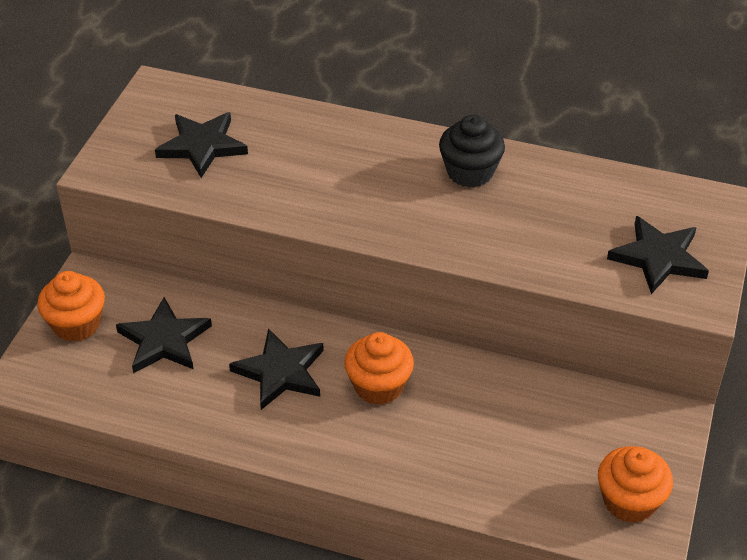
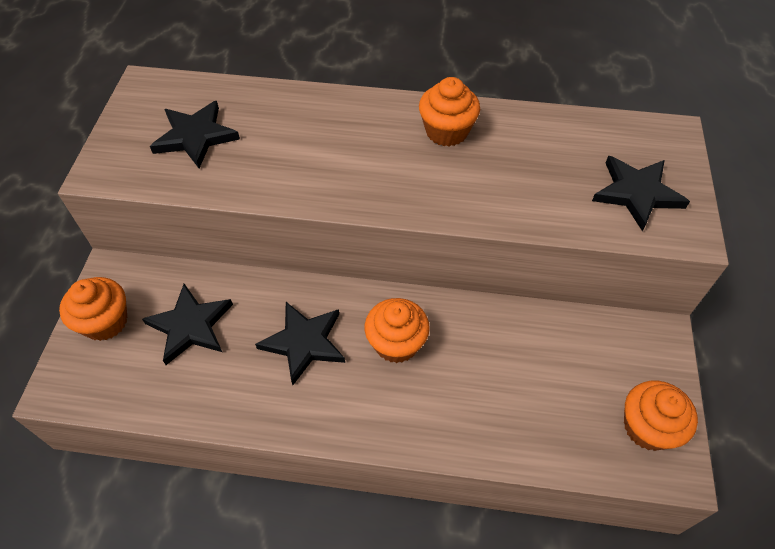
camera: 10 degrees left, 10 degrees up
black cupcake [439,115,505,188] -> orange cupcake [419,77,480,146]

